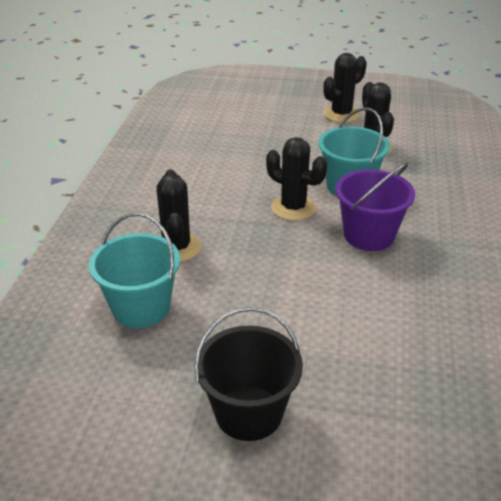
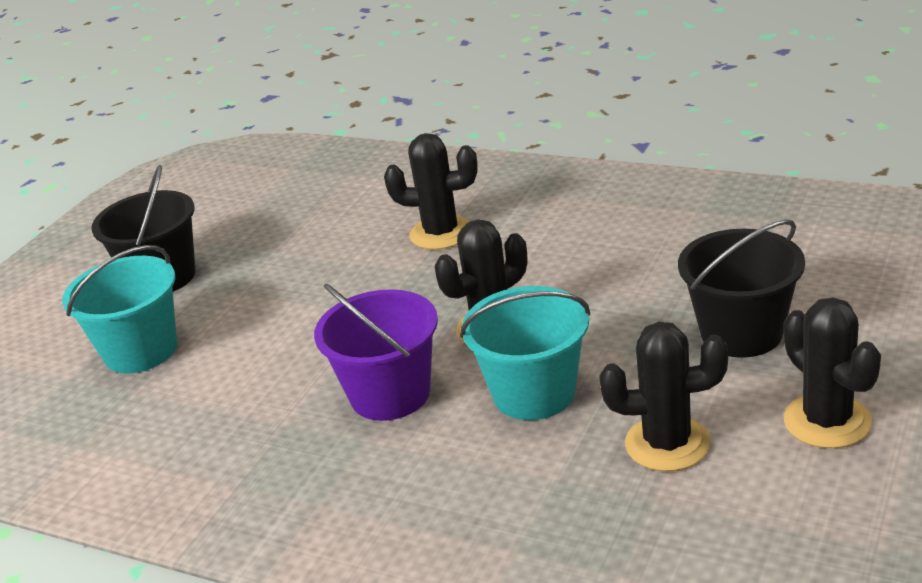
camera: 110 degrees right, 5 degrees down
turquoise bucket [89,213,180,328] -> turquoise bucket moved to [62,245,177,373]
none -> black bucket [678,219,805,358]

